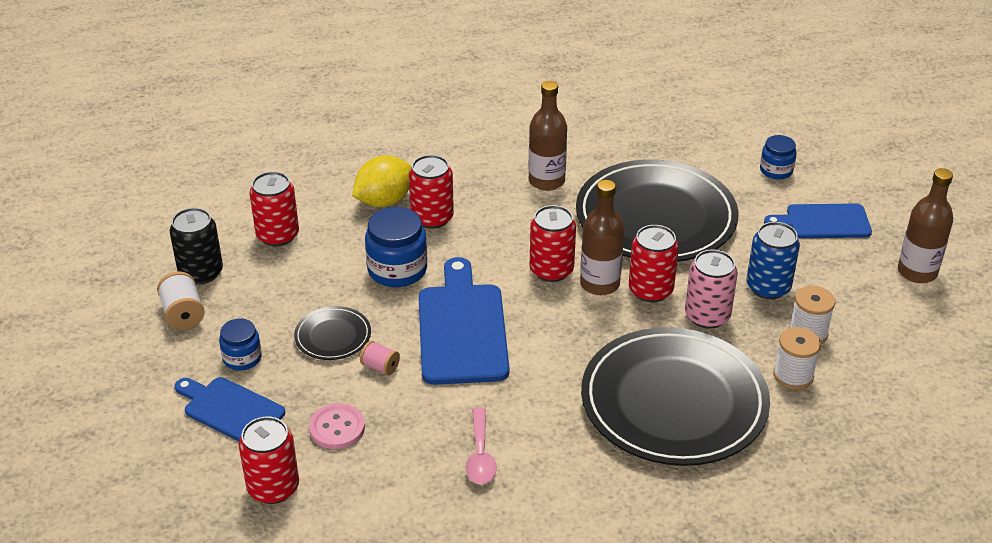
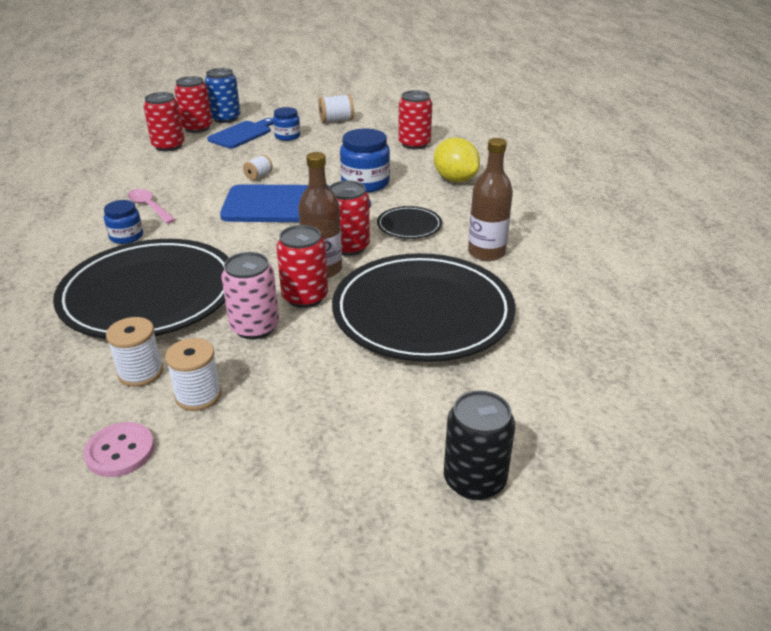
camera: 95 degrees right, 5 degrees down
black can [170,208,223,285] -> black can moved to [444,390,515,500]
black plate [294,306,371,360] -> black plate moved to [377,206,442,239]
pink button [309,403,365,449] -> pink button moved to [83,422,154,477]
pink spool [360,341,400,375] -> white spool [243,155,273,180]
red can [409,155,454,229] -> red can moved to [174,76,212,133]
pink spoon [466,407,497,484] -> pink spoon turned 45 degrees clockwise [128,189,176,224]
blue can [747,222,800,299] -> blue can moved to [205,68,240,123]
blue jar [760,135,797,179] -> blue jar moved to [104,200,143,244]
blue cutting board [764,204,872,238] -> none
brown bottle [898,168,953,283] -> none

